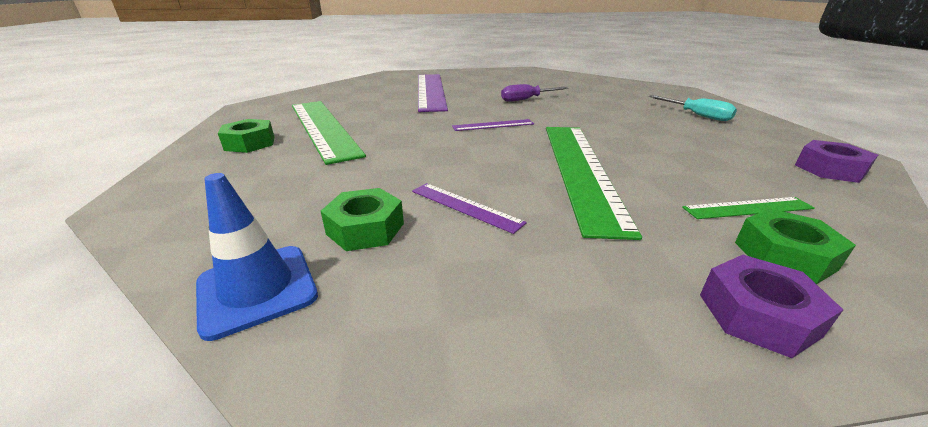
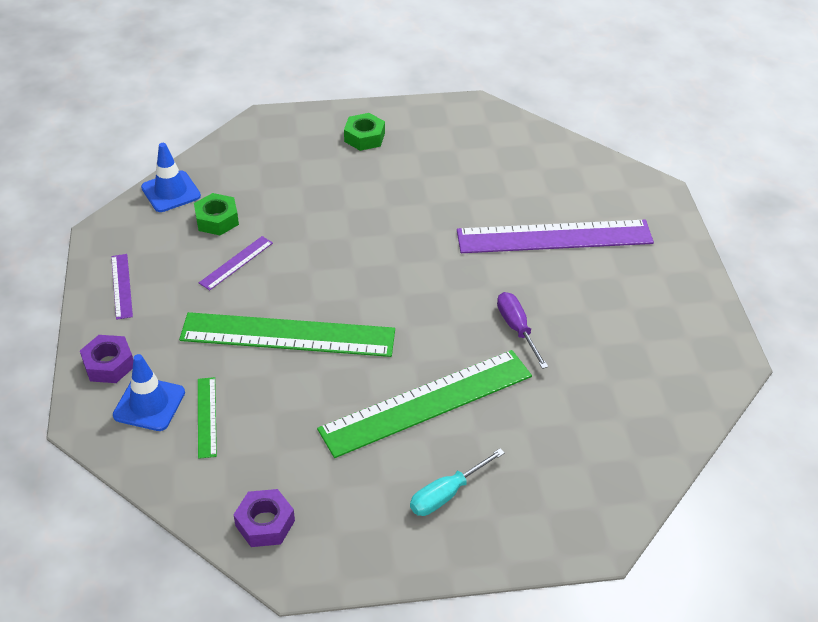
camera: 90 degrees right, 15 degrees up
green ruler [292,101,366,165] -> green ruler moved to [317,350,532,458]
purple ruler [452,119,534,131] -> purple ruler moved to [111,254,133,320]
green nut [735,209,856,284] -> blue traffic cone [113,354,185,431]

